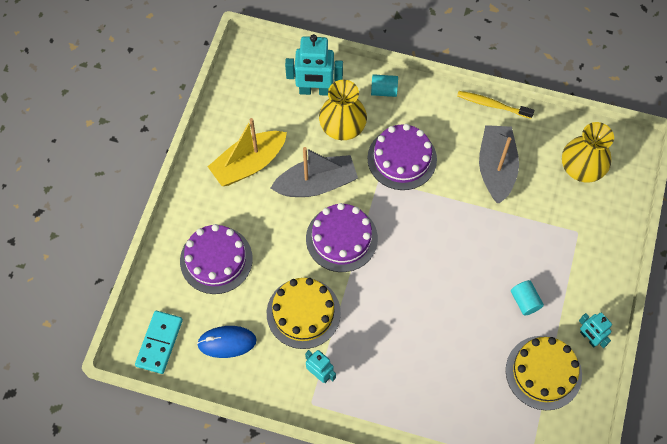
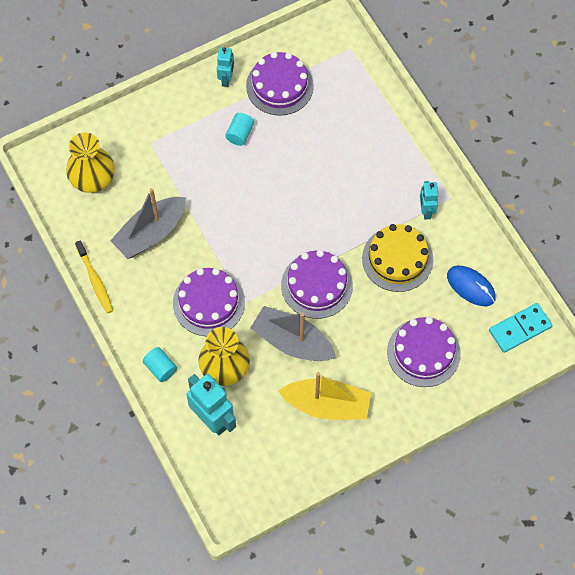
camera: 135 degrees left, 0 degrees up
yellow cake [506,336,582,410] -> purple cake [246,52,314,116]

